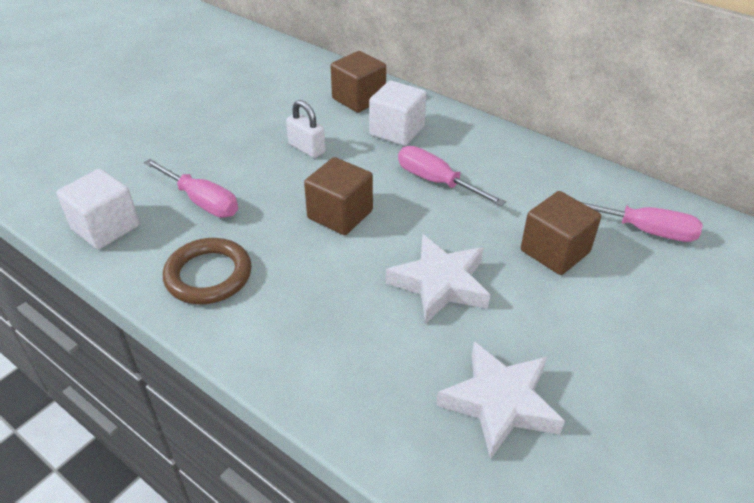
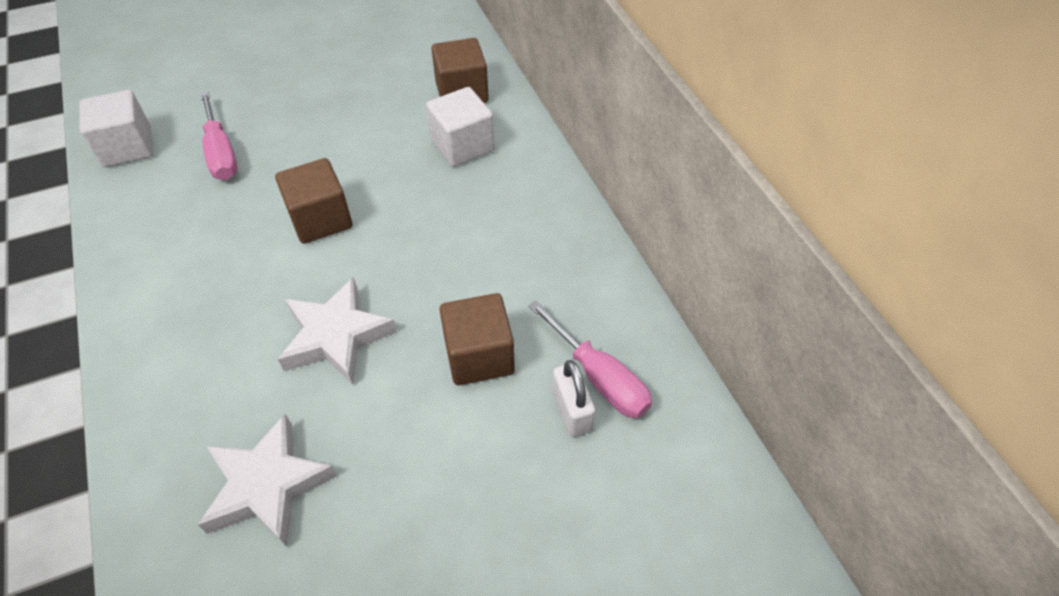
camera: 30 degrees right, 10 degrees up
brown ring [163,238,252,304] -> none
white padlock [286,100,325,158] -> white padlock moved to [552,360,596,437]
pink screwdriver [398,146,506,206] -> none

